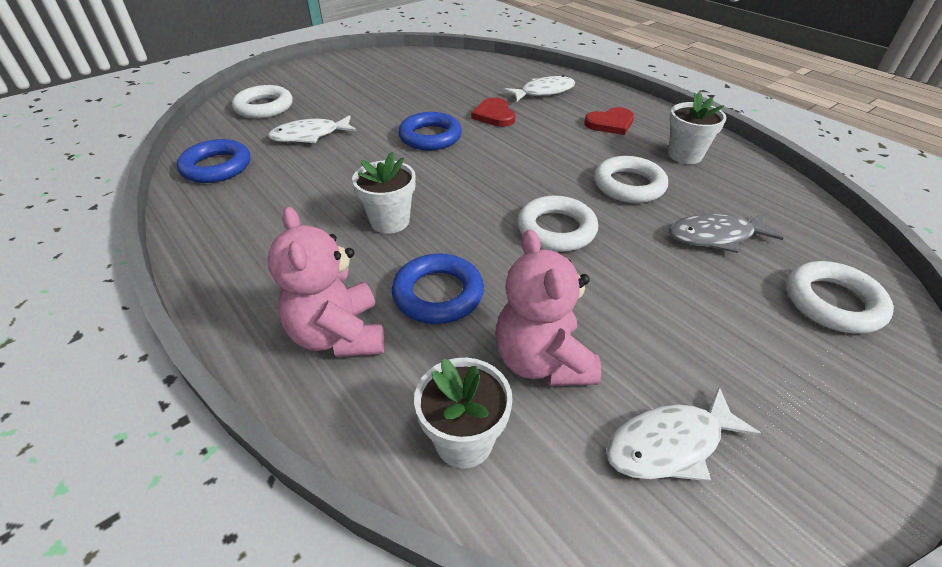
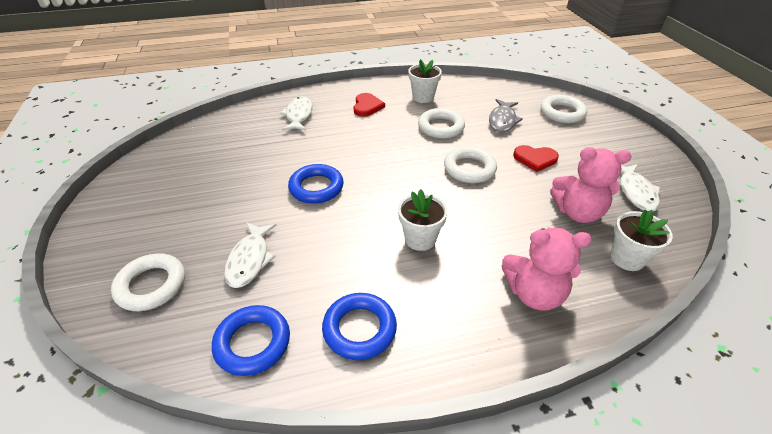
camera: 65 degrees left, 0 degrees up
blue ring [392,253,484,324] -> blue ring moved to [322,293,397,360]
red heart [471,97,515,127] -> red heart moved to [513,145,559,172]

